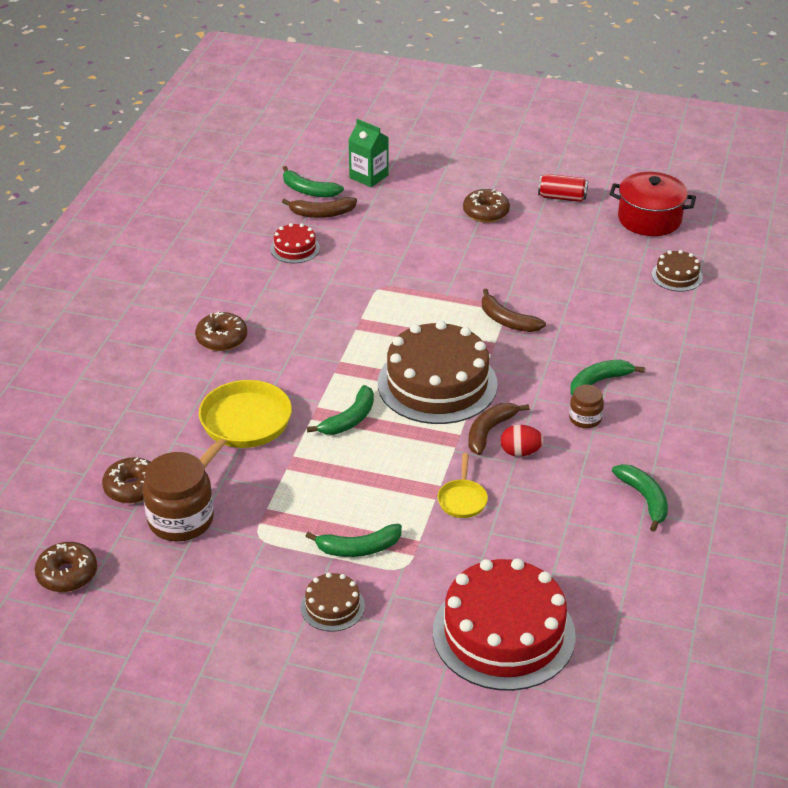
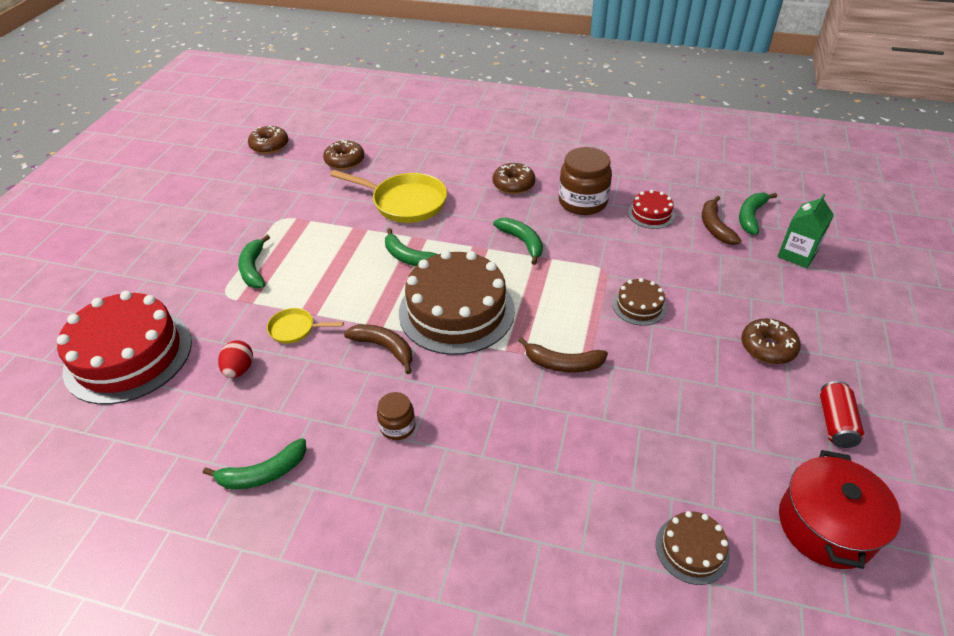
camera: 90 degrees right, 5 degrees up
brown jar [143,452,214,541] -> brown jar moved to [559,147,612,215]
brown cake [301,573,365,632] -> brown cake moved to [613,278,667,326]
brown banana [482,289,546,332] -> brown banana turned 120 degrees counterclockwise [518,337,608,373]
red egg [500,425,544,457] -> red egg moved to [218,340,253,378]
green banana [570,360,645,395] -> green banana moved to [493,218,543,265]

